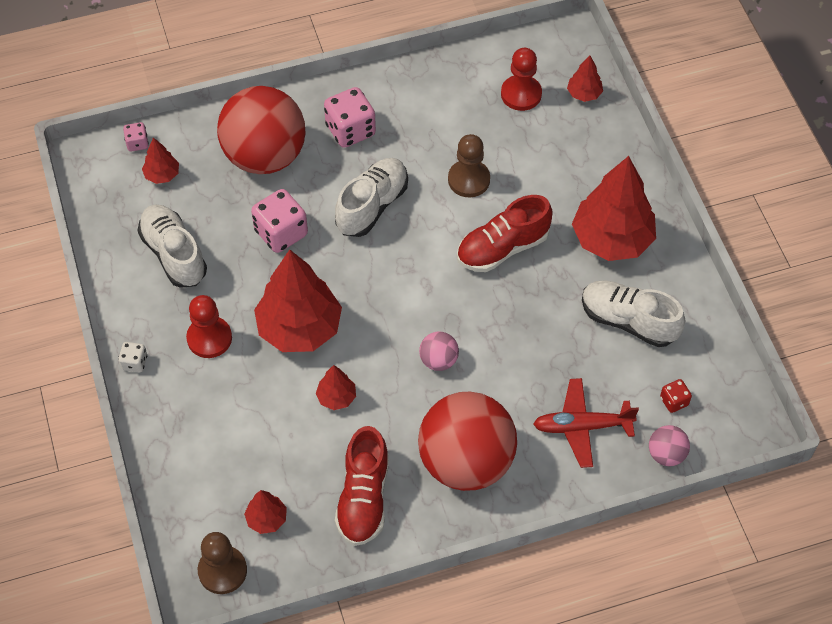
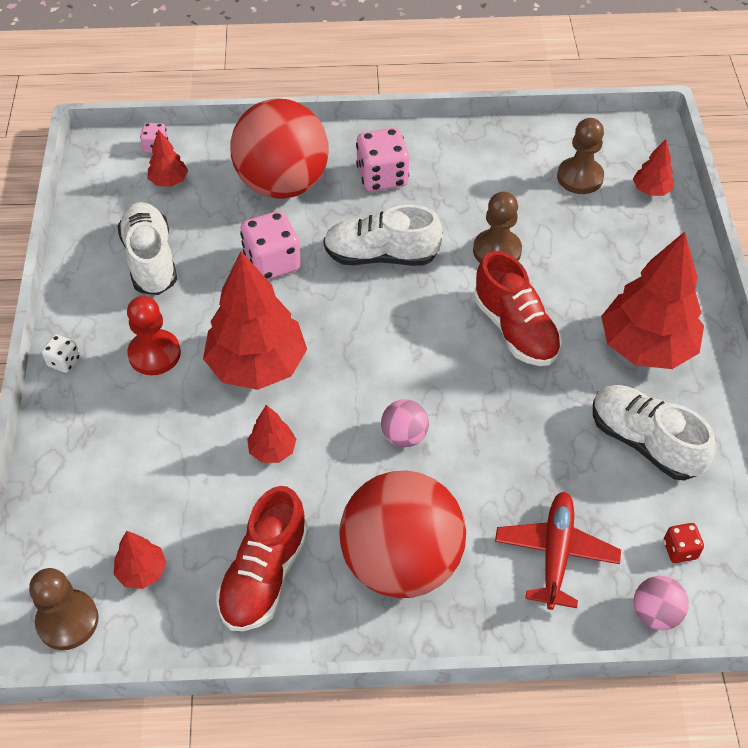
camera: 15 degrees right, 5 degrees down
white shoe [335,158,408,237] -> white shoe turned 135 degrees counterclockwise [323,205,443,266]
red shoe [457,195,553,272] -> red shoe turned 105 degrees counterclockwise [474,251,562,366]
red pawn [501,48,542,111] -> brown pawn [557,118,604,194]
red plane [533,378,639,468] -> red plane turned 90 degrees clockwise [495,492,621,610]

